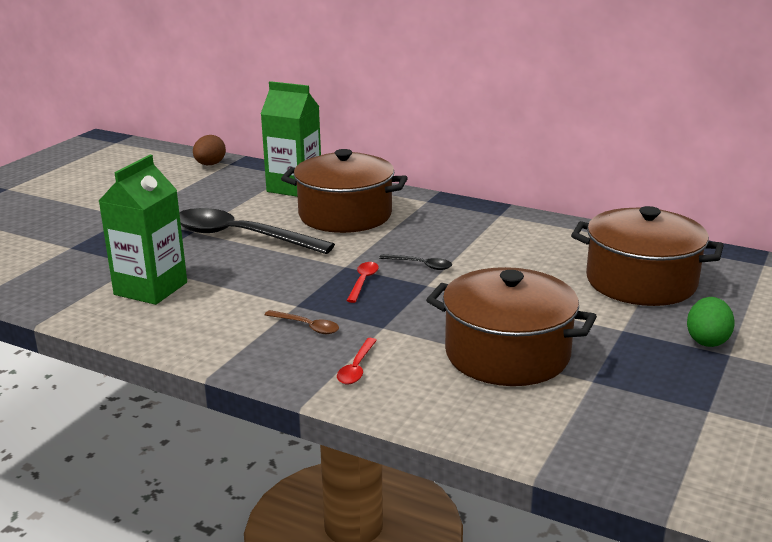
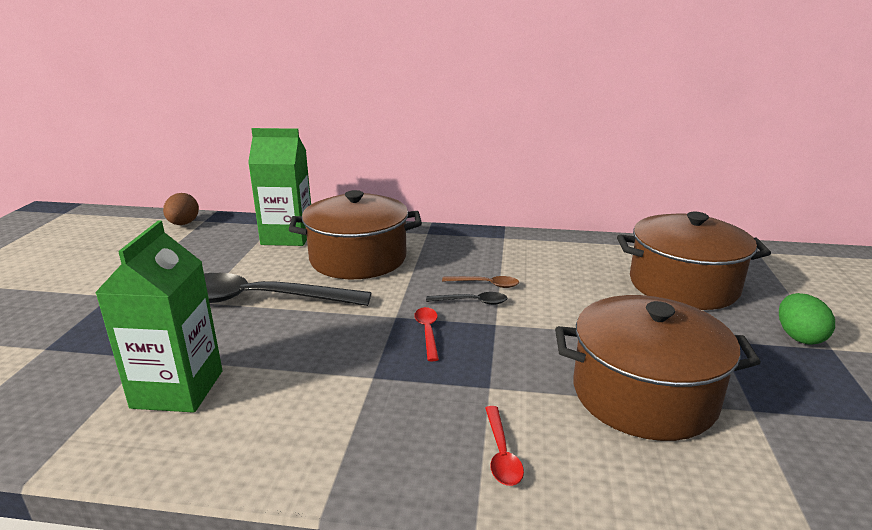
camera: 20 degrees left, 0 degrees up
brown spoon [264,310,339,334] -> brown spoon moved to [442,276,519,288]

